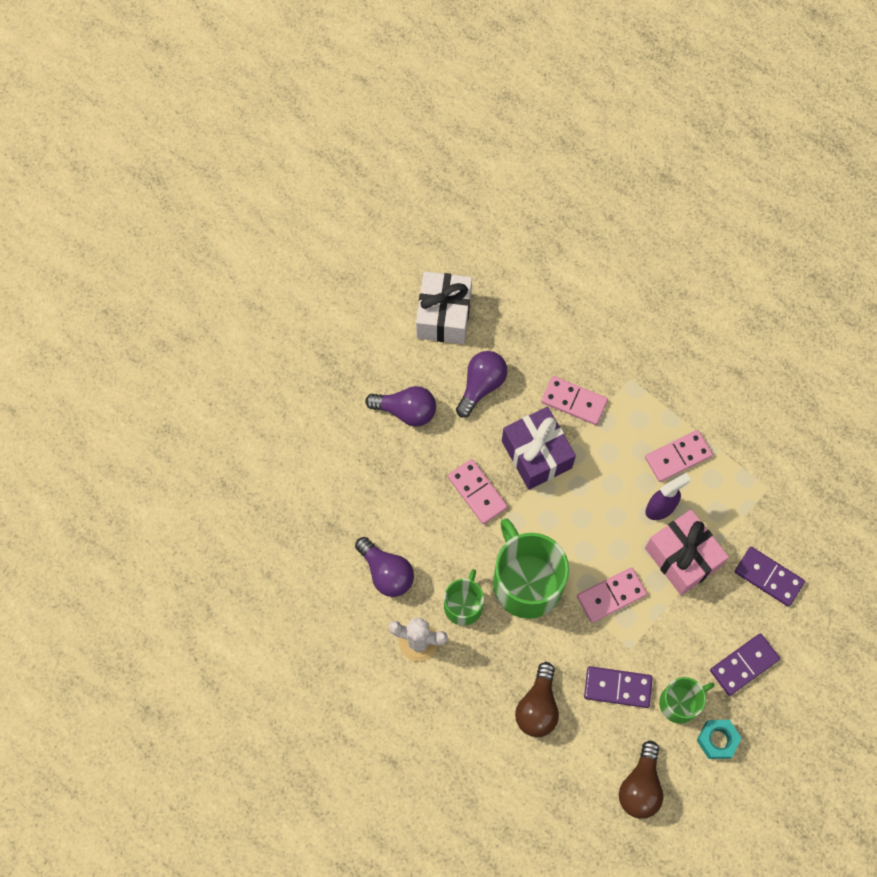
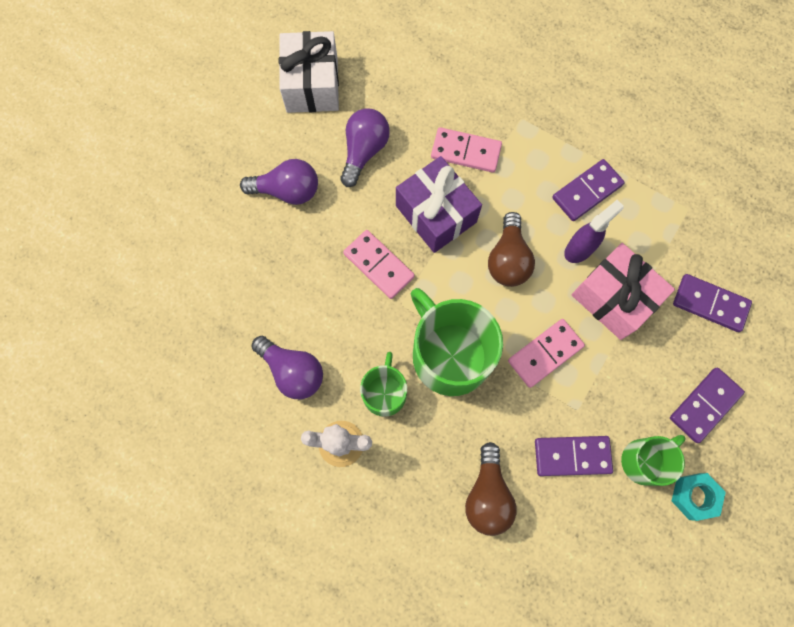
camera: 10 degrees left, 5 degrees up
brown light bulb [619,741,663,819] -> brown light bulb moved to [488,212,535,287]
pink domino [645,430,713,482] -> purple domino [552,159,625,221]

